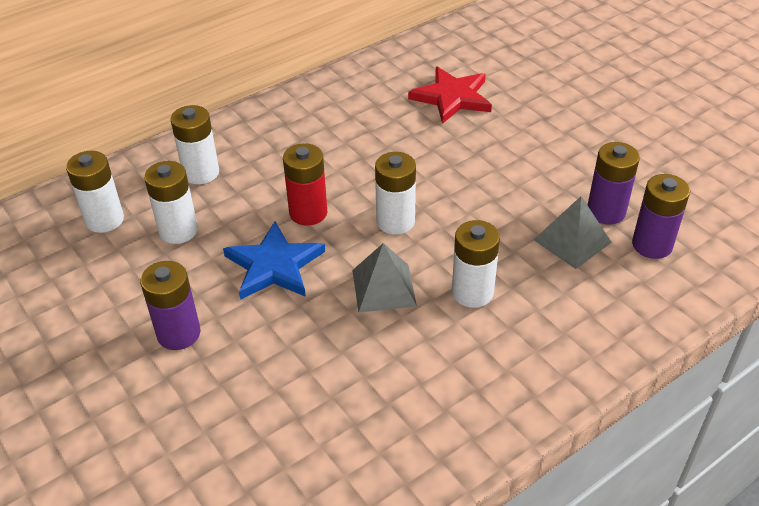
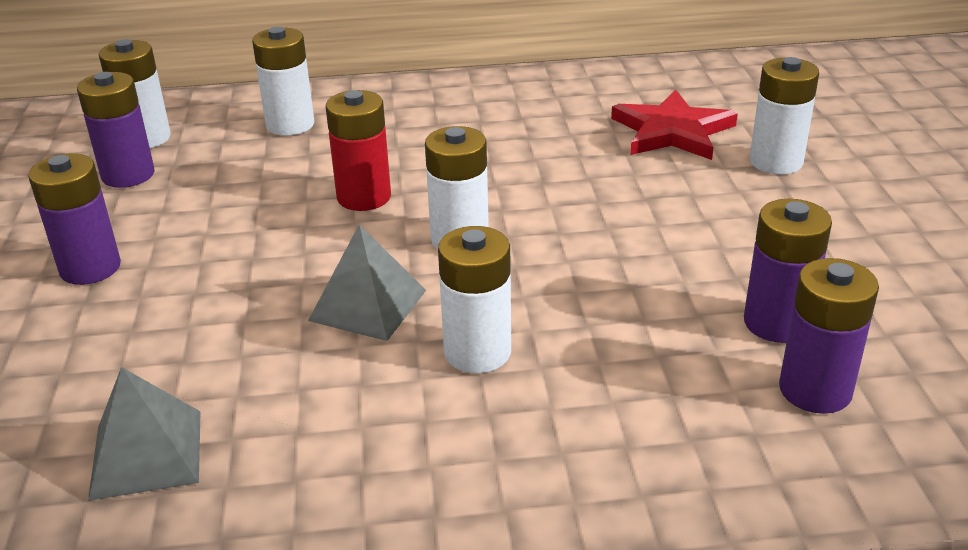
camera: 30 degrees right, 10 degrees down
white battery [144,161,198,244] -> white battery moved to [750,57,819,175]
blue star [223,221,325,300] -> none
grey pyramid [534,196,612,269] -> grey pyramid moved to [88,367,201,501]
none -> purple battery [77,72,155,188]

